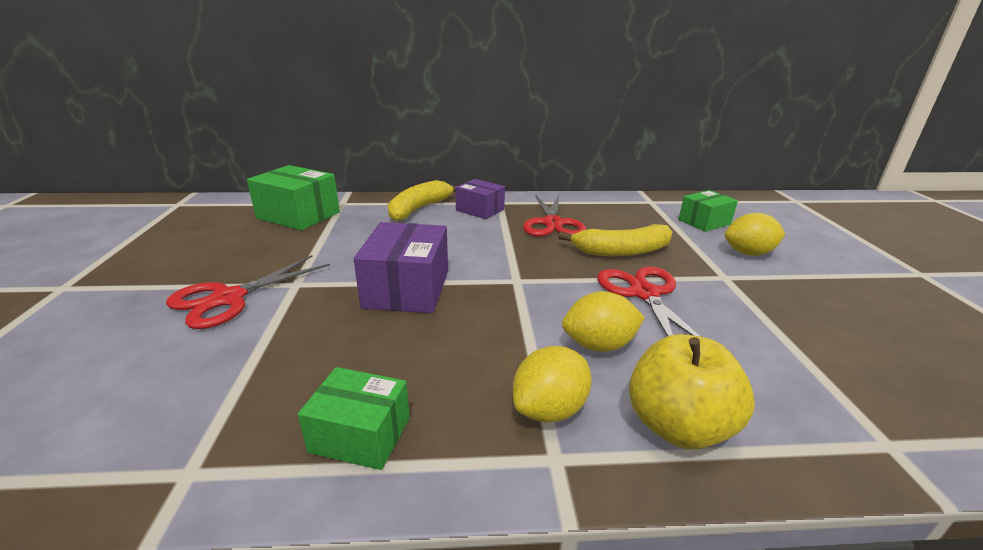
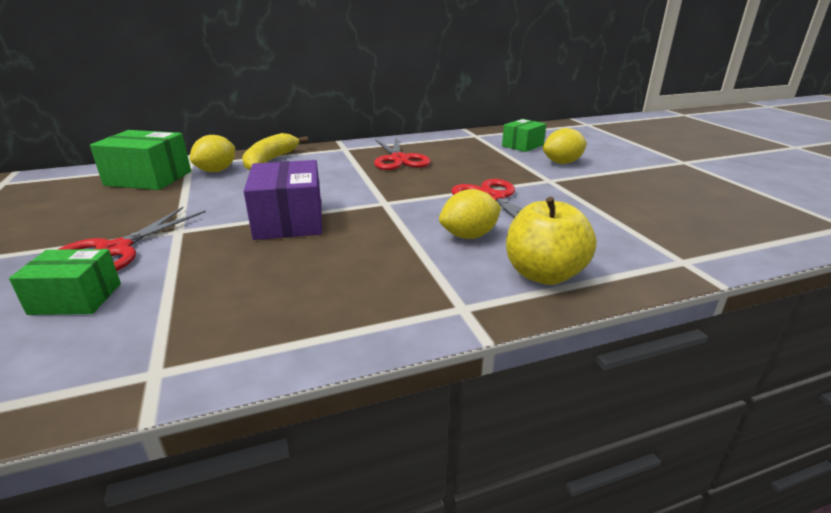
camera: 15 degrees left, 0 degrees up
green box [298,367,410,470] -> green box moved to [9,249,121,315]
purple box [455,179,505,219] -> none
yellow lemon [513,346,592,423] -> yellow lemon moved to [190,135,235,172]
yellow banana [558,224,673,256] -> none

